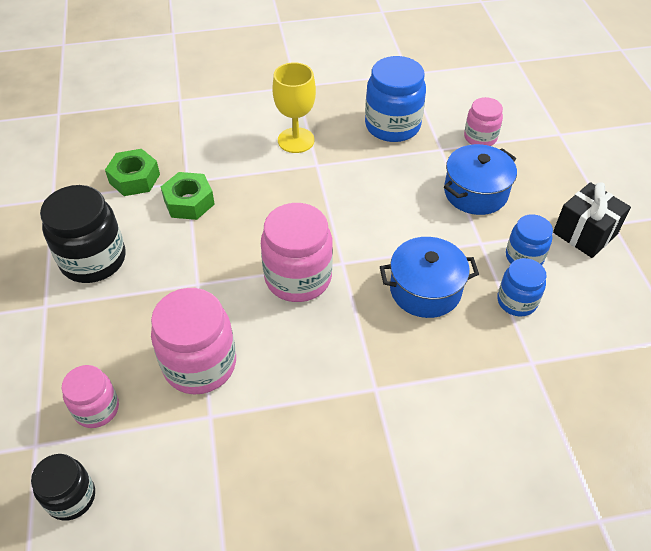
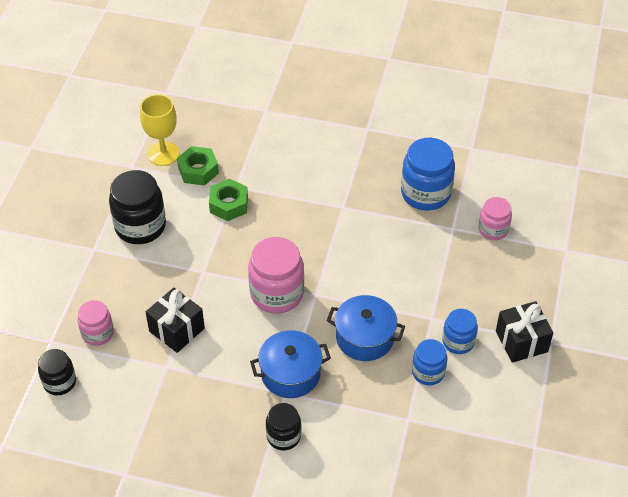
camera: 25 degrees right, 0 degrees up
pink jar [151,288,236,394] -> black gift [146,288,205,353]
yellow goblet [273,62,316,153] -> yellow goblet moved to [140,94,179,166]
blue pot [444,144,517,215] -> blue pot moved to [250,330,331,398]
none -> black jar [266,403,301,450]

